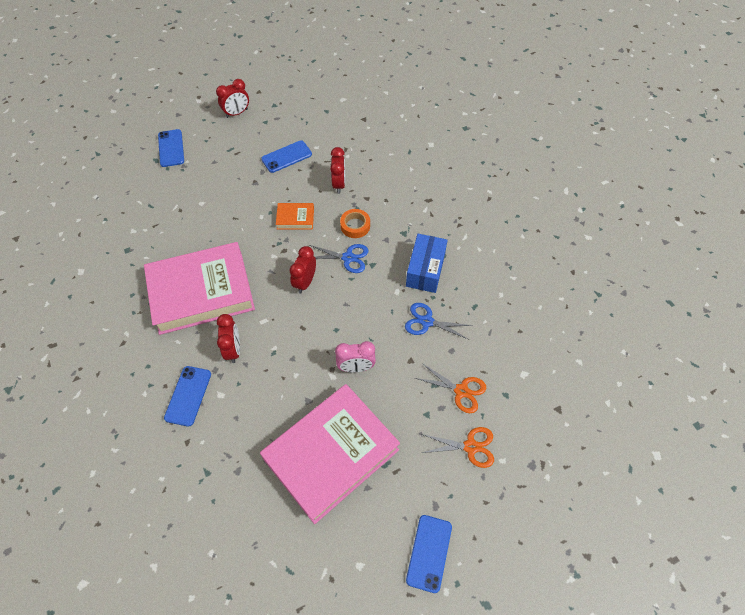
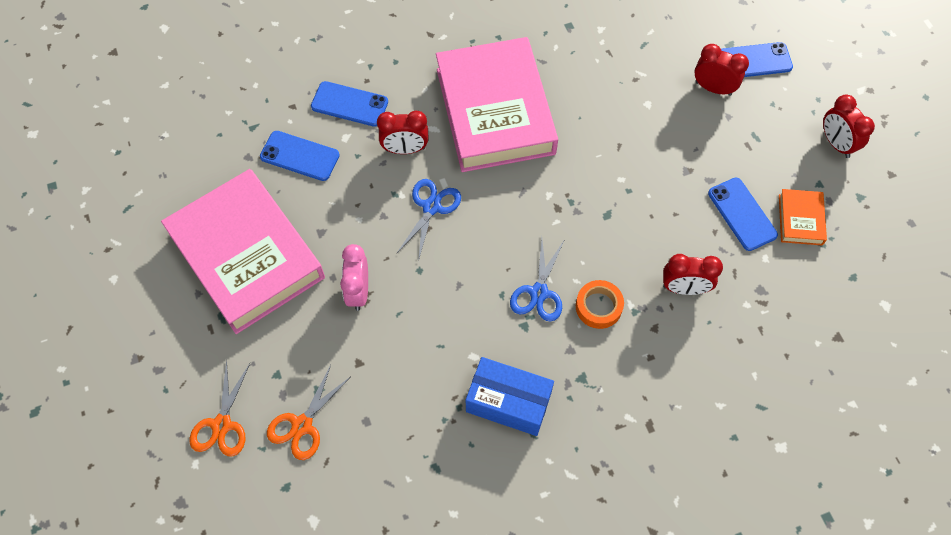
camera: 95 degrees right, 5 degrees up
orange book [276,203,314,230] -> orange book moved to [779,189,827,245]
red clock [290,246,316,294] -> red clock moved to [694,44,749,96]
blue scissors [405,303,473,340] -> blue scissors moved to [397,179,461,262]
blue phone [406,515,452,593] -> blue phone moved to [260,131,340,181]

